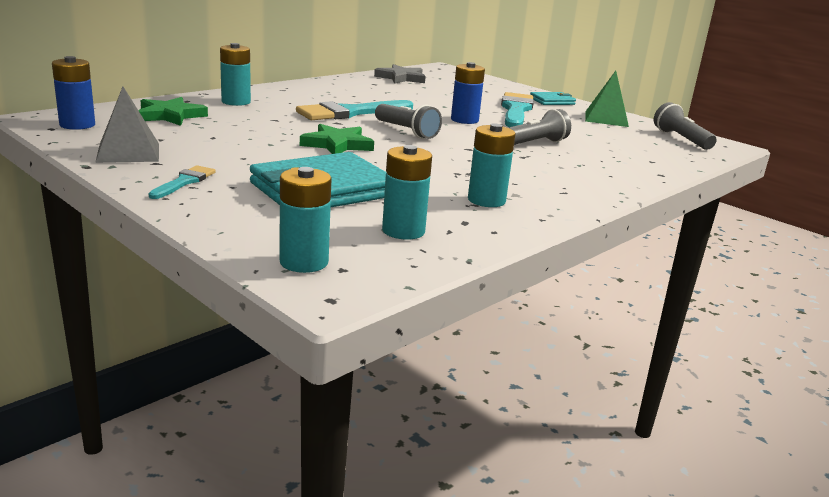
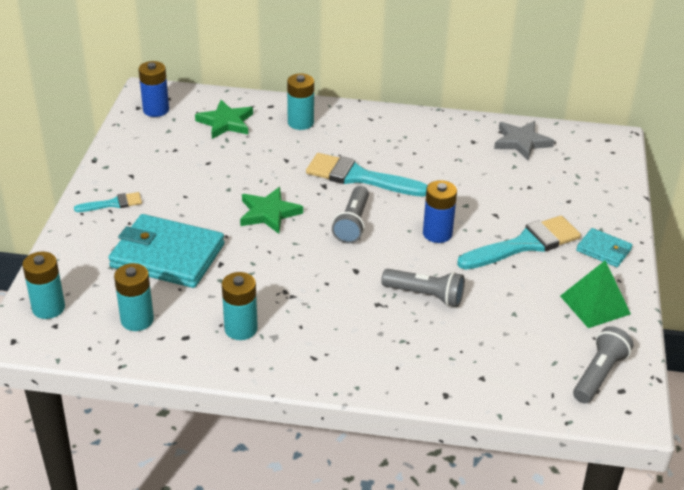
camera: 55 degrees right, 15 degrees up
grey pyramid [95,87,159,163] -> none

